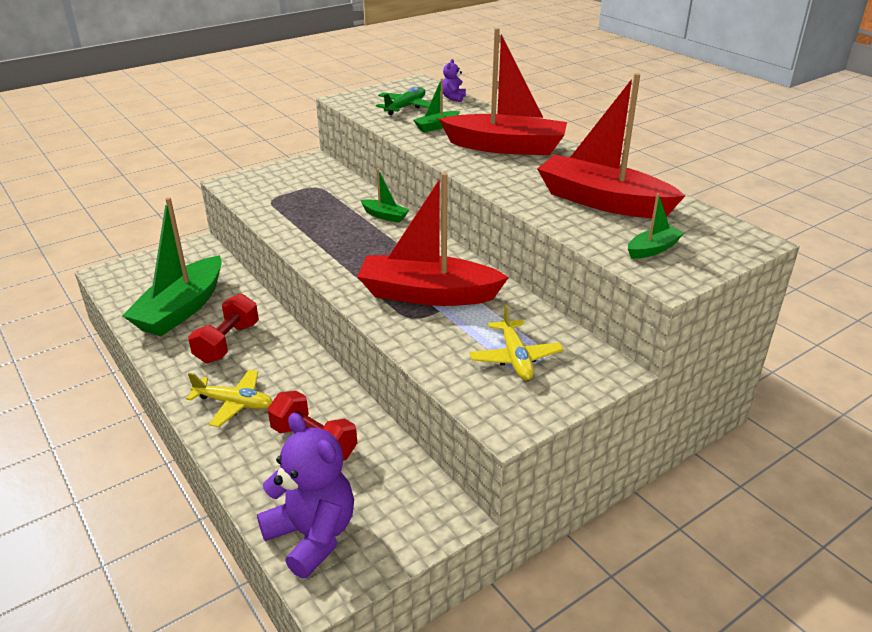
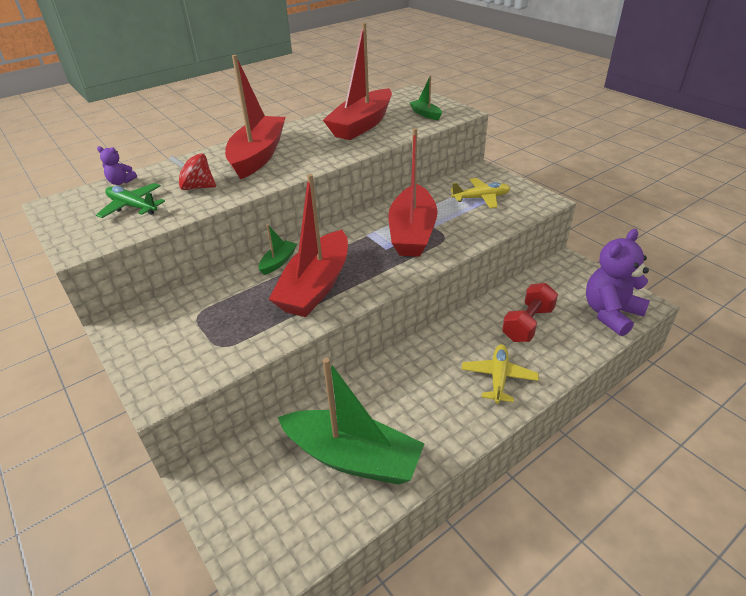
camera: 90 degrees left, 5 degrees up
red dumbbell [188,294,259,363] -> none
green boat [413,79,460,132] -> red spinning top [169,153,216,190]
none -> red boat [268,174,348,317]

